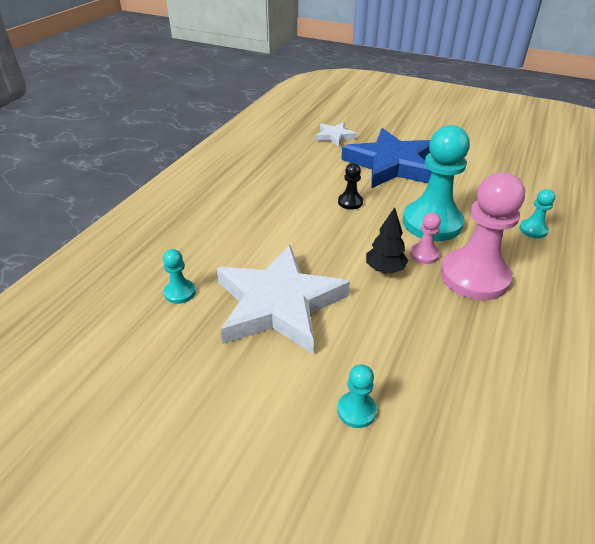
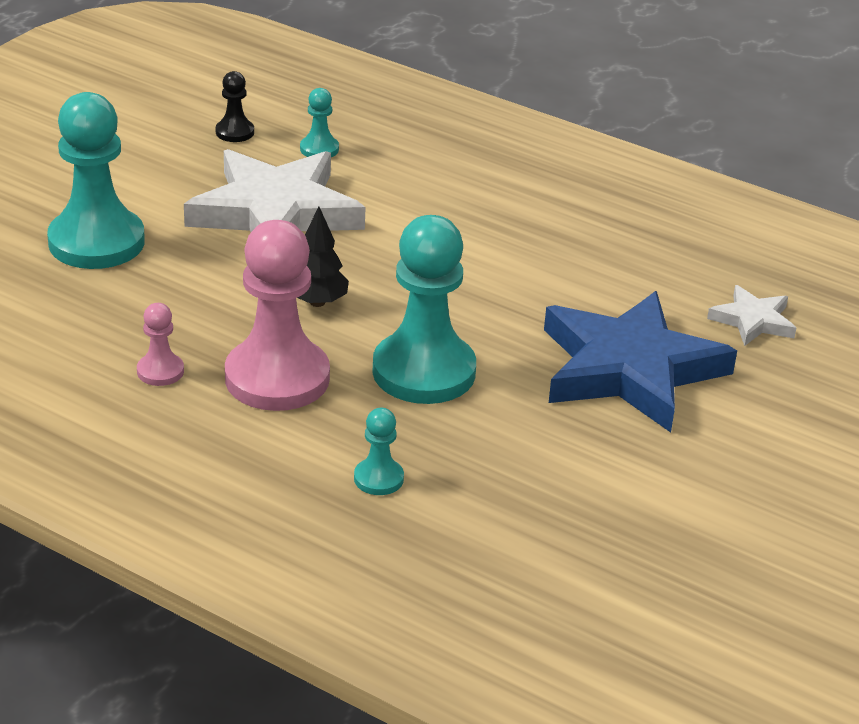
camera: 95 degrees right, 5 degrees down
turquoise pawn [337,364,377,428] -> turquoise pawn [47,92,145,269], size x2.24
black pawn [338,163,363,209] -> black pawn moved to [216,71,254,142]
pink pawn [410,213,441,264] -> pink pawn moved to [137,303,184,386]

